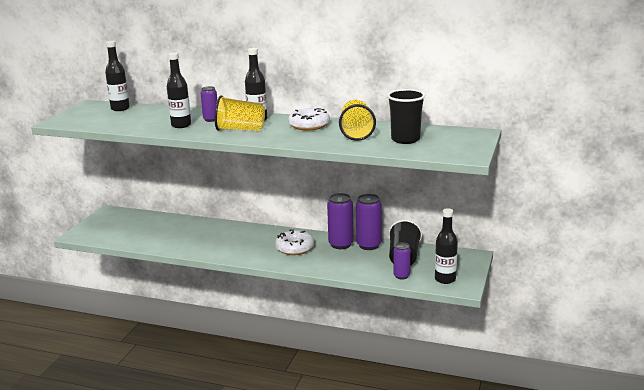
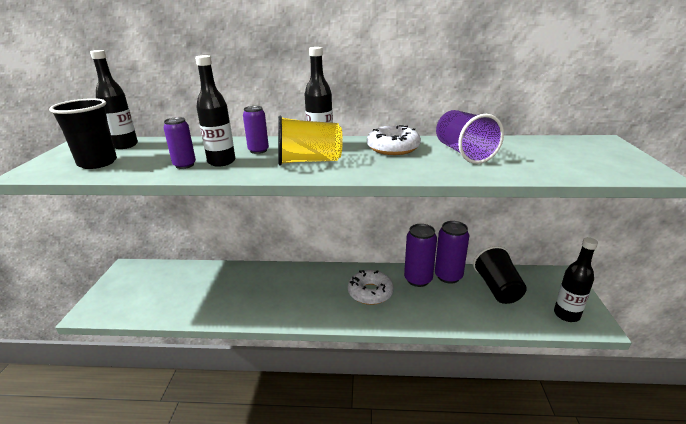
camera: 15 degrees left, 5 degrees up
yellow cup [339,100,376,141] -> purple cup [436,110,504,164]
black cup [387,89,425,144] -> black cup moved to [49,98,117,169]
purple can [393,242,411,280] -> purple can moved to [164,117,196,169]

